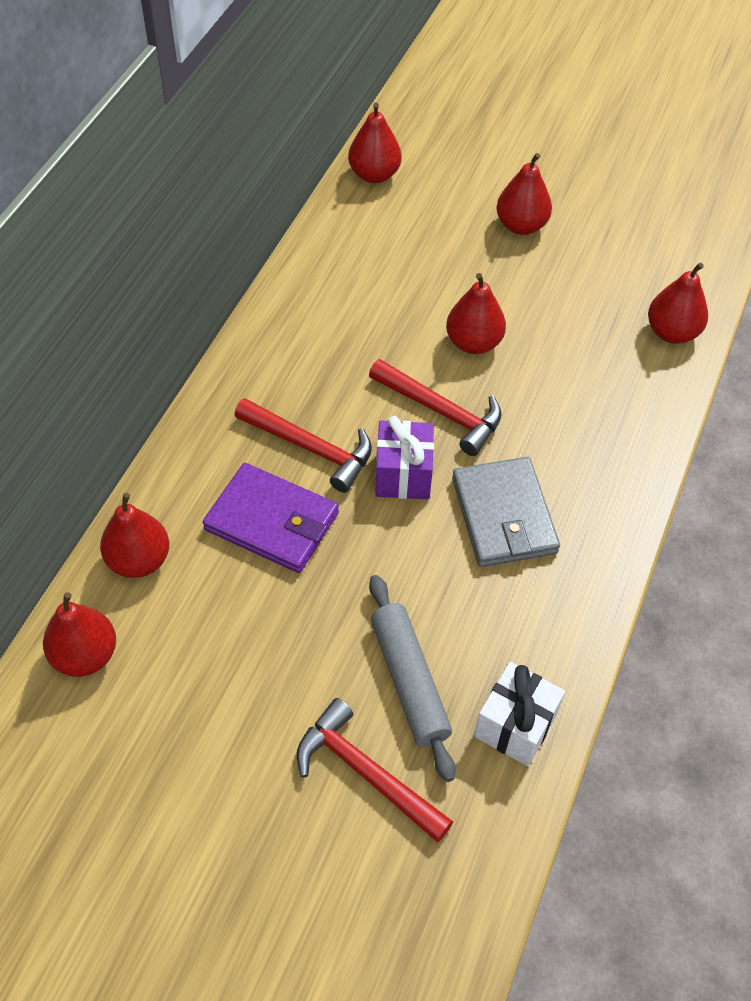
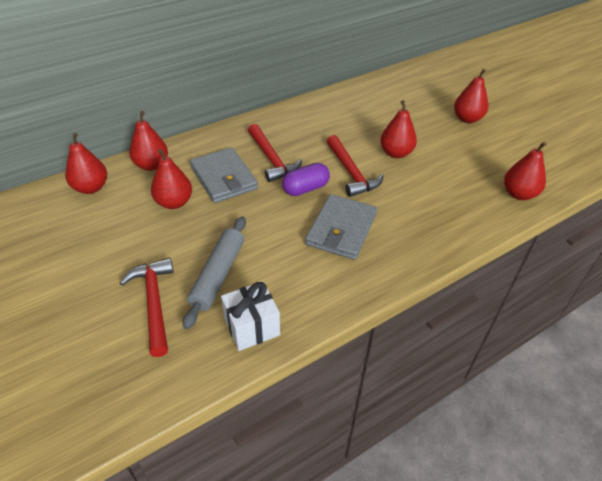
camera: 35 degrees right, 10 degrees down
purple wallet [203,463,339,573] -> grey wallet [190,147,258,203]
red pear [348,102,402,183] -> red pear moved to [151,149,192,209]
purple gift [375,416,434,499] -> purple capsule [282,163,330,196]

